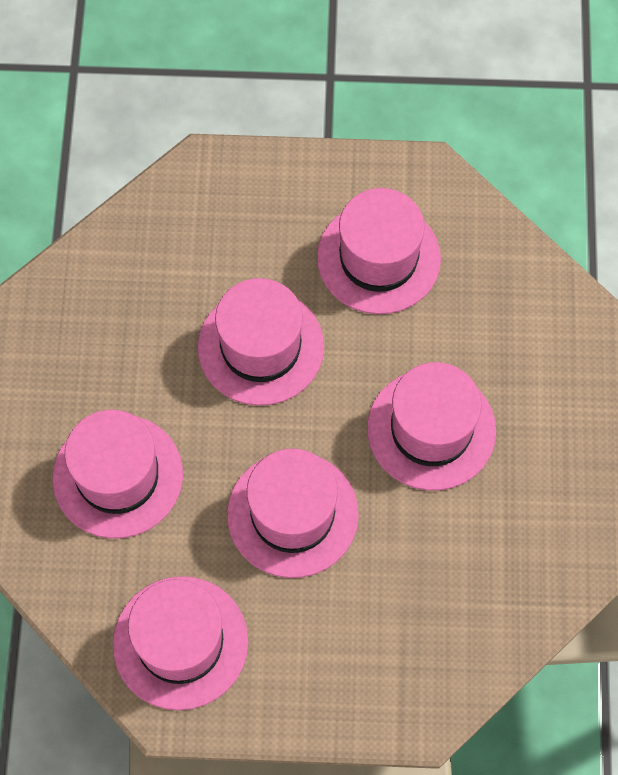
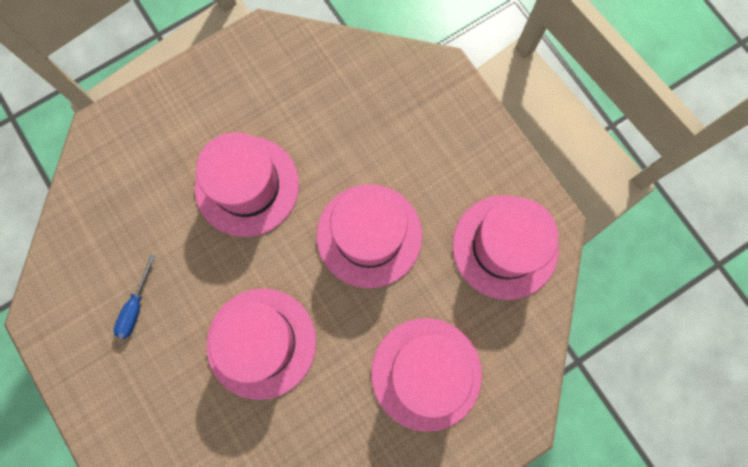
camera: 125 degrees left, 10 degrees up
pink hat [317,188,441,314] -> blue screwdriver [113,255,156,339]

